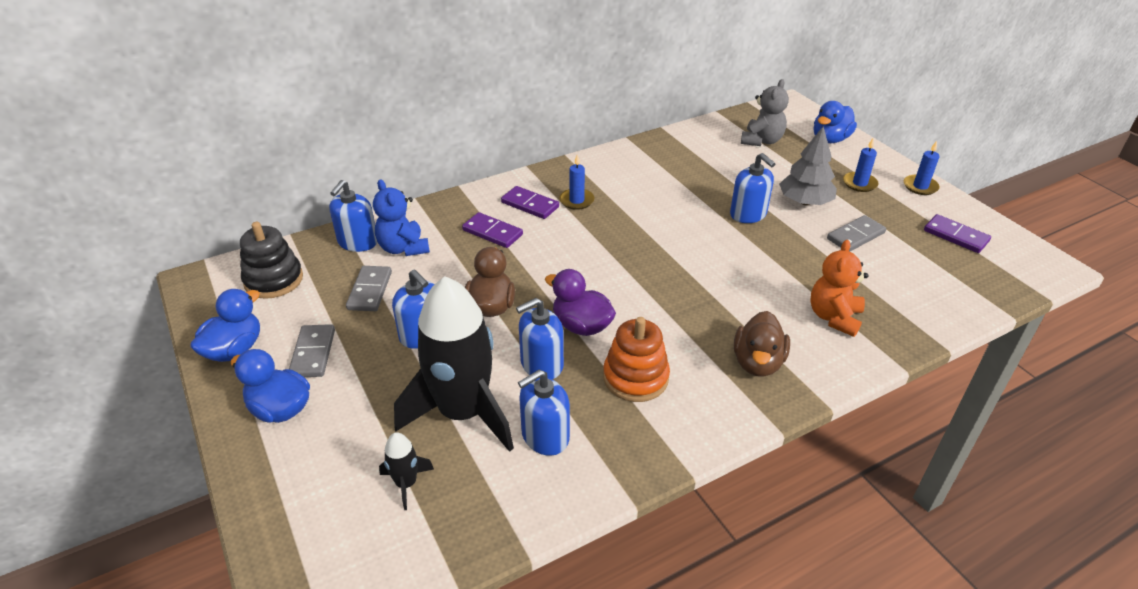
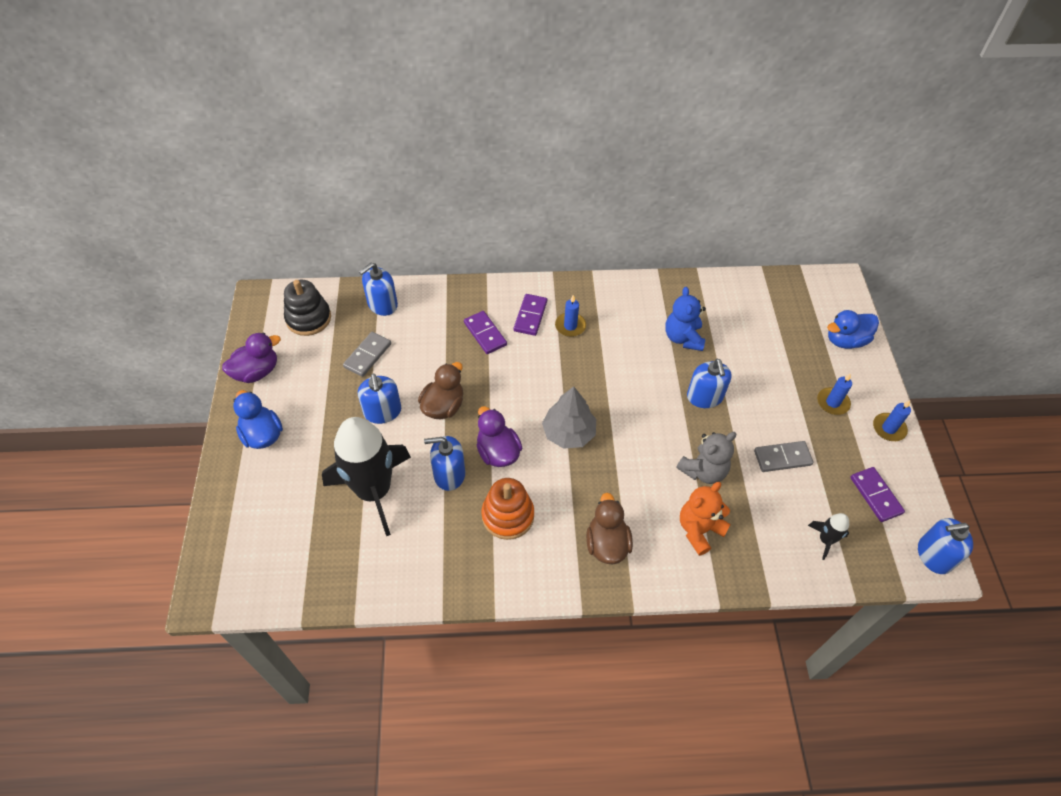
camera: 25 degrees right, 15 degrees up
blue duck [190,289,260,362] -> purple duck [222,332,281,383]
grey domino [289,324,335,377] -> none
blue teddy bear [373,179,430,256] -> blue teddy bear moved to [665,287,706,351]
black rocket [379,432,434,510] -> black rocket moved to [808,513,849,560]
purple domino [501,186,559,219] -> purple domino turned 45 degrees clockwise [514,294,547,336]
blue soap dispenser [518,370,570,456] -> blue soap dispenser moved to [918,518,973,574]
brown duck [734,311,790,377] -> brown duck turned 135 degrees clockwise [586,493,633,564]
grey teddy bear [741,79,789,146] -> grey teddy bear moved to [676,432,737,484]
grey tree [779,127,837,205] -> grey tree moved to [542,386,596,449]

